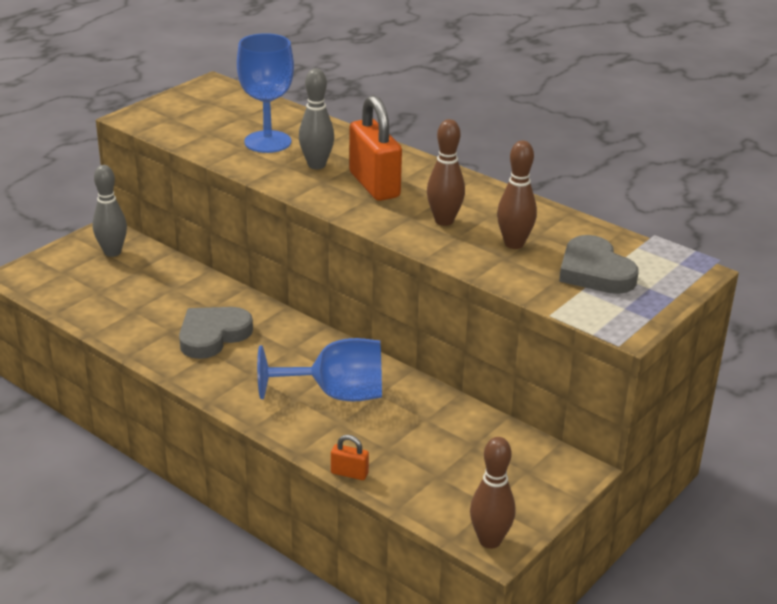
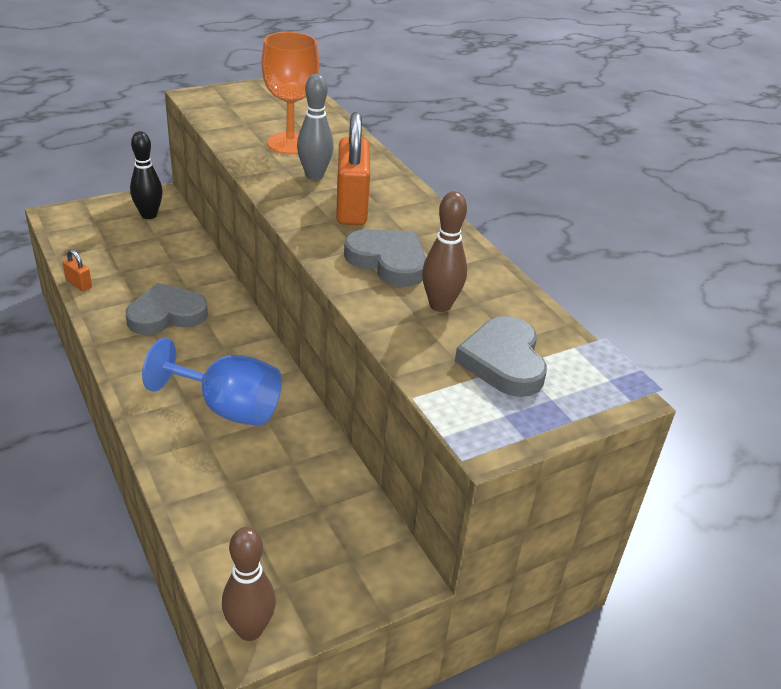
camera: 20 degrees right, 5 degrees up
grey bowling pin [92,165,127,257] -> black bowling pin [130,131,163,219]
blue goblet [237,33,294,153] -> orange goblet [261,32,319,155]
orange padlock [331,435,369,480] -> orange padlock moved to [62,249,92,291]
brown bowling pin [427,119,465,226] -> grey heart [344,229,426,287]

